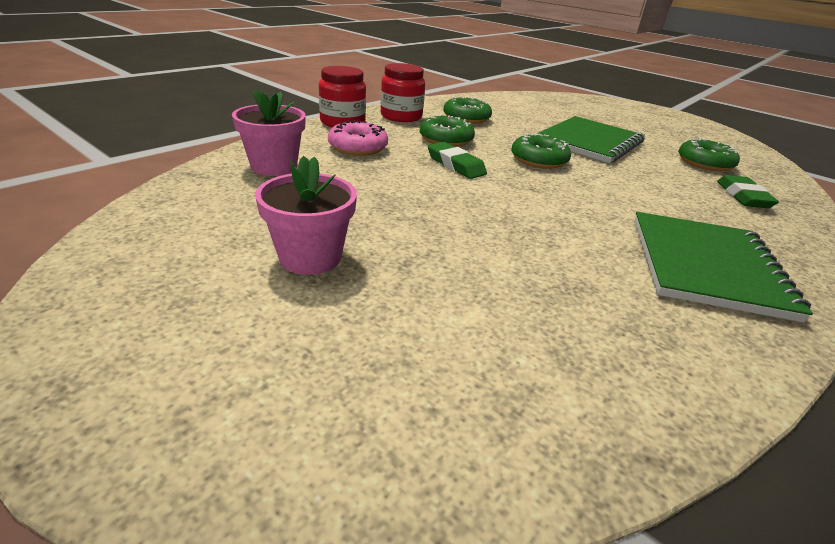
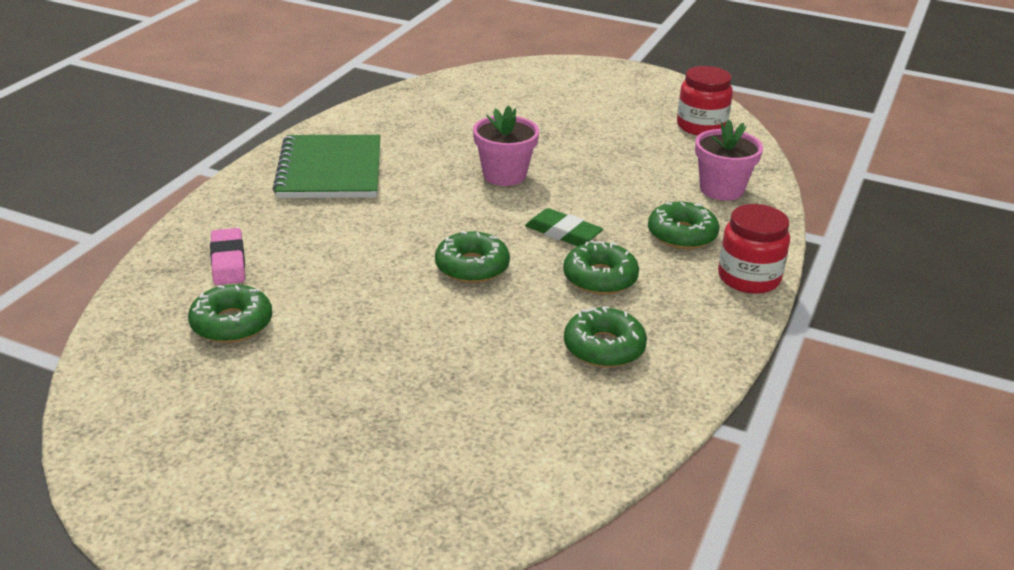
camera: 165 degrees right, 0 degrees up
pink flower pot [255,156,357,275] -> pink flower pot moved to [473,106,539,186]
pink donut [328,120,388,156] -> green donut [648,202,719,249]
red jar [381,63,425,122] -> red jar moved to [677,66,733,135]
green notebook [537,116,645,163] -> none
green eraser [717,175,779,208] -> pink eraser [210,228,245,285]

